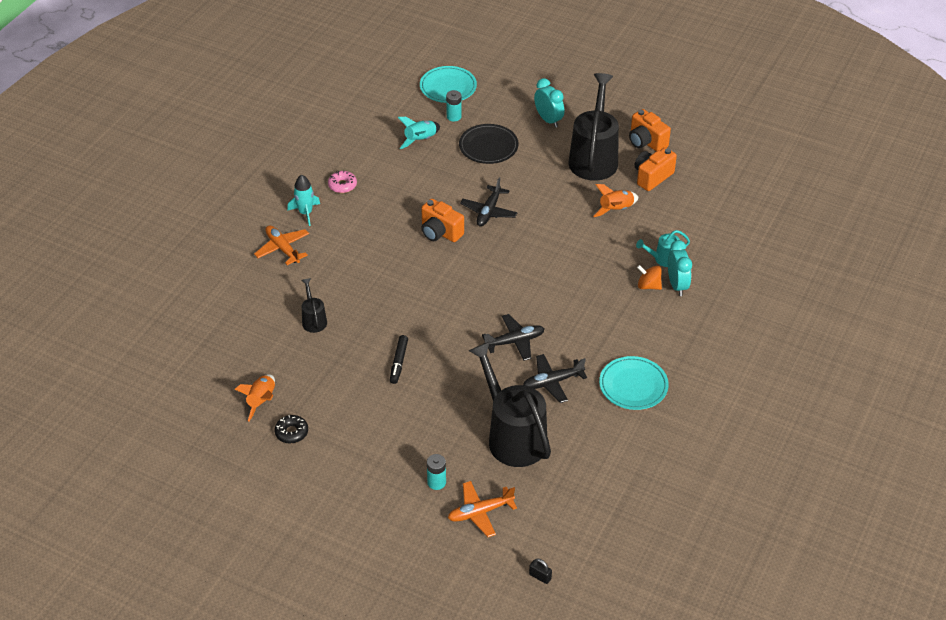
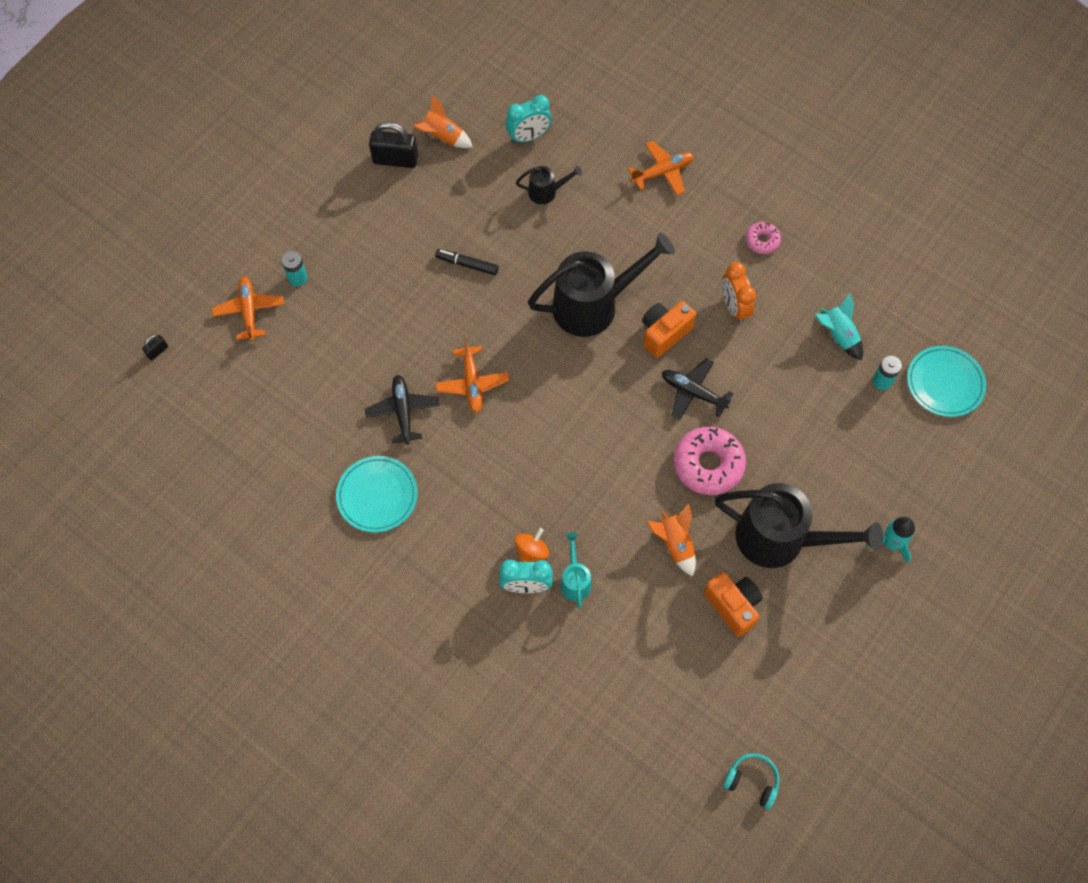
camera: 100 degrees right, 20 degrees up
black donut [275,415,308,444] -> black padlock [369,122,418,168]
turquoise rocket [287,174,320,226] -> turquoise rocket moved to [866,517,915,564]
black plate [459,124,519,164] -> none
black watering can [469,342,551,467] -> black watering can moved to [528,233,675,337]
black plane [482,314,544,361] -> orange plane [435,338,509,413]
turquoise clock [534,78,565,128] -> turquoise clock moved to [506,95,552,144]
orange camera [629,109,671,151] -> none
none -> pink donut [674,427,746,495]
none -> orange clock [722,262,756,323]
none -> turquoise headphones [723,753,779,809]

